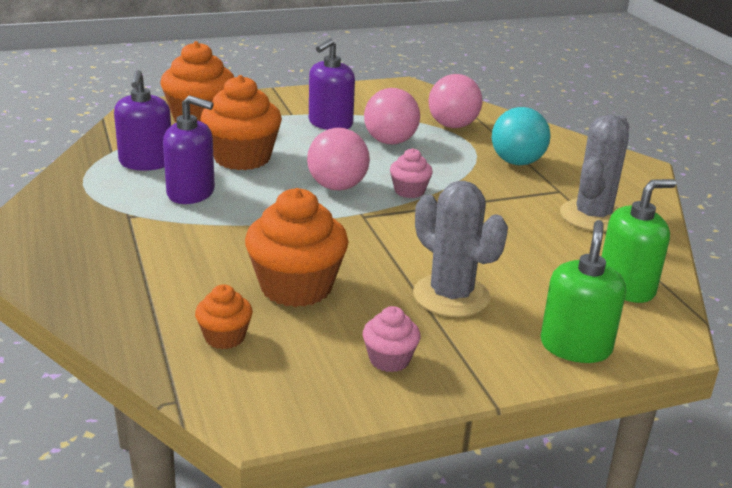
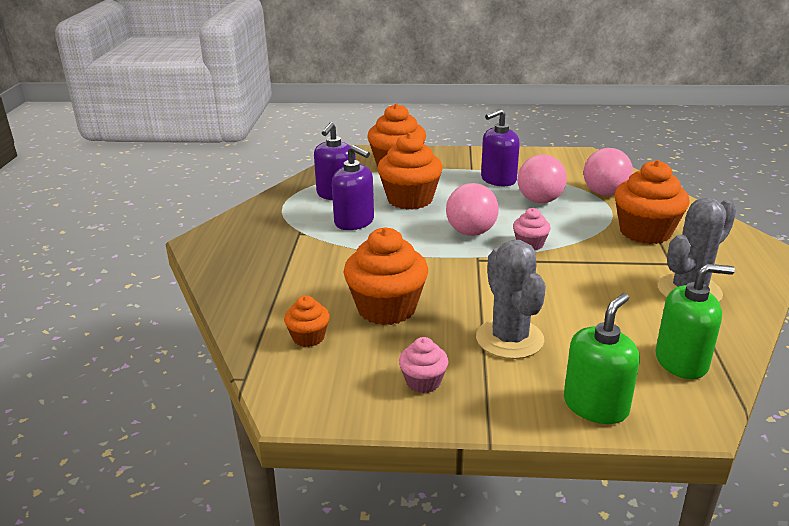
camera: 25 degrees right, 0 degrees up
turquoise ball [492,107,551,165] -> orange cupcake [614,160,690,244]

